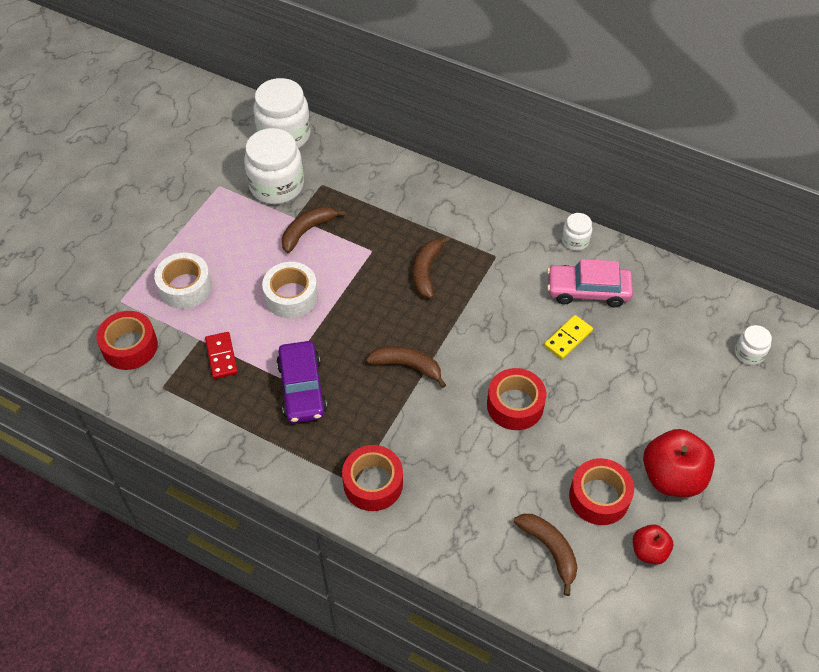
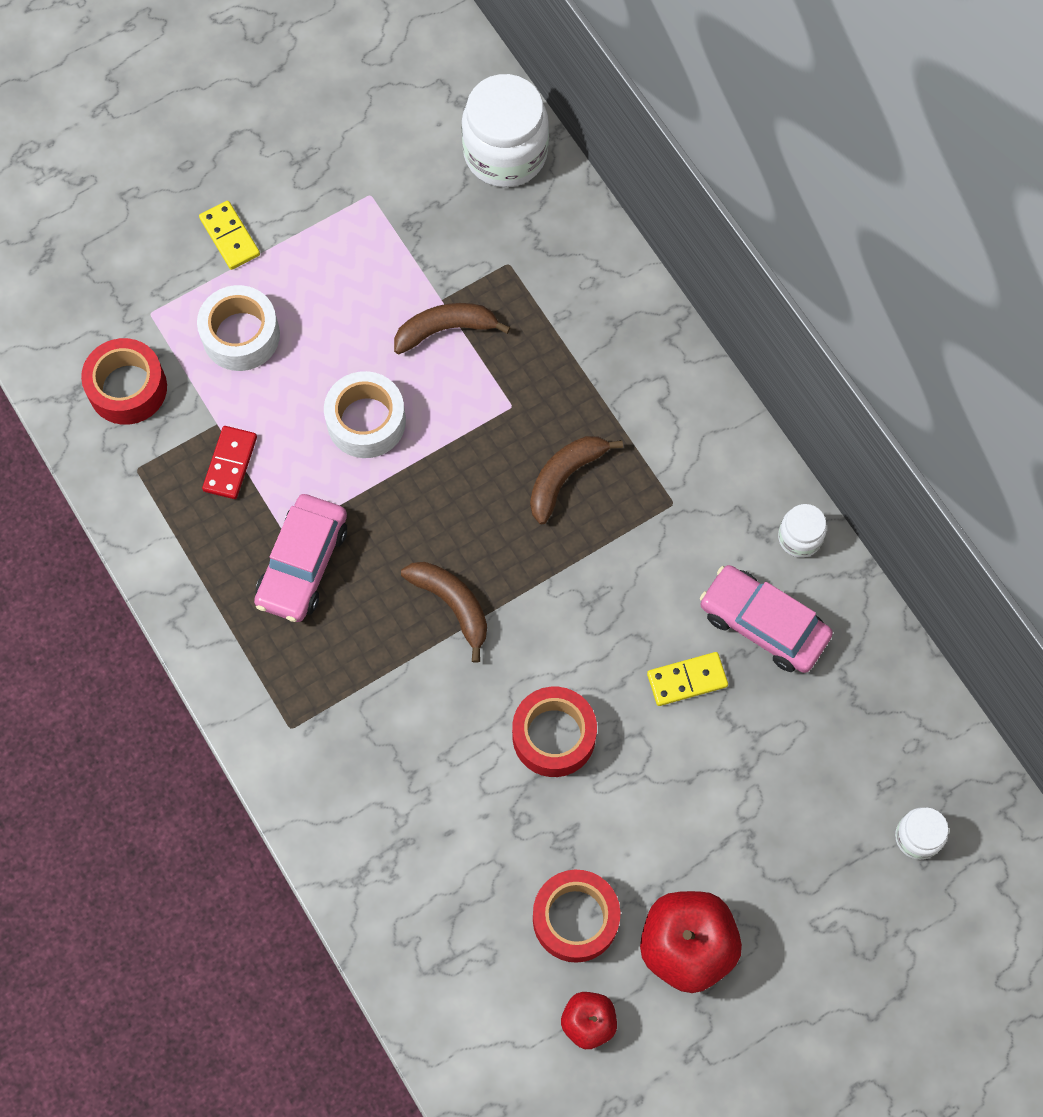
camera: 30 degrees right, 15 degrees up
white jar [244,128,304,204] -> none
purple car [276,341,327,423] -> pink car [254,494,347,622]
red tape [342,445,403,511] -> none
brown banana [514,514,578,596] -> none
none -> yellow domino [199,201,260,270]

